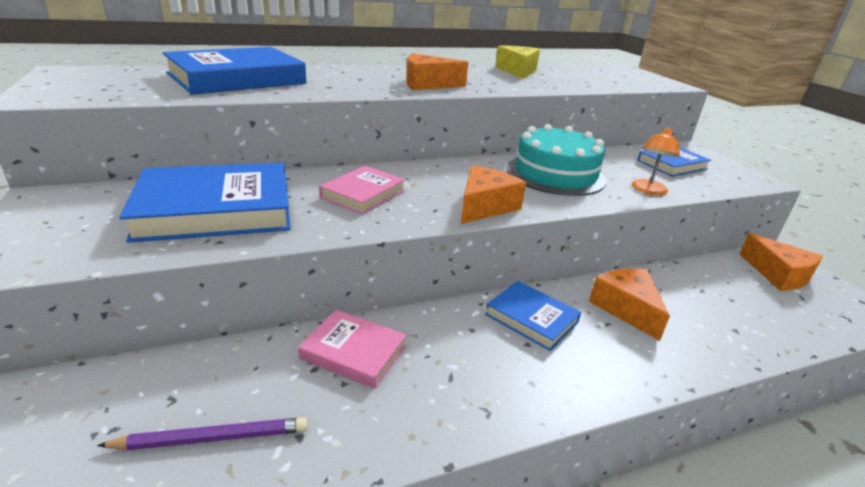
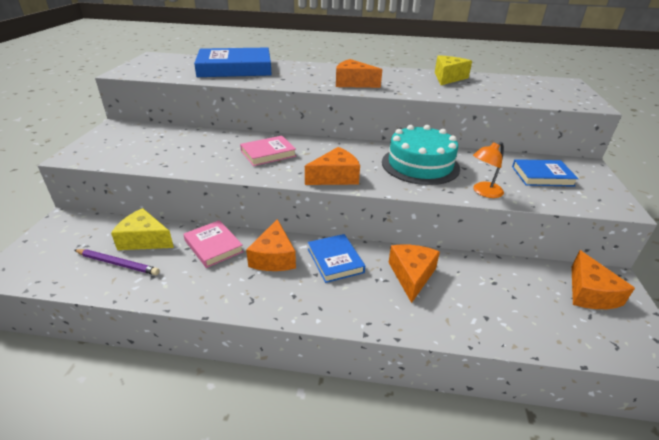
camera: 30 degrees right, 5 degrees up
blue book [119,163,291,243] -> none
none -> yellow cheese [111,208,174,250]
none -> orange cheese [246,219,296,271]

